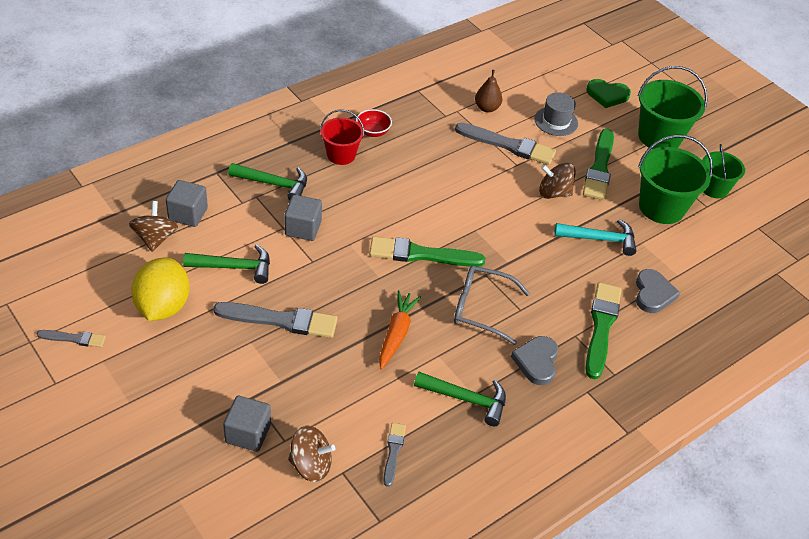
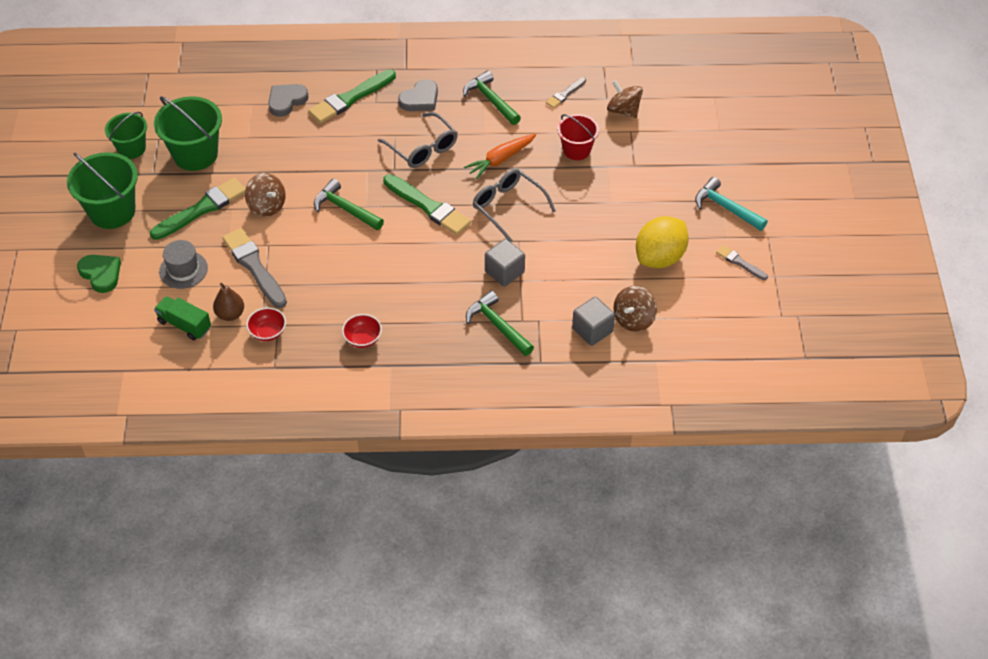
camera: 140 degrees left, 5 degrees up
green hammer [183,244,270,284] -> green hammer moved to [314,179,384,230]
grey brush [213,302,338,338] -> none
grey cube [223,396,271,452] -> none
red bucket [320,110,364,165] -> red bucket moved to [557,114,599,160]
turquoise hammer [554,219,637,256] -> turquoise hammer moved to [695,177,768,231]
none -> green truck [154,296,211,340]
none -> red bowl [246,308,286,341]
none -> grey glasses [473,169,556,242]

